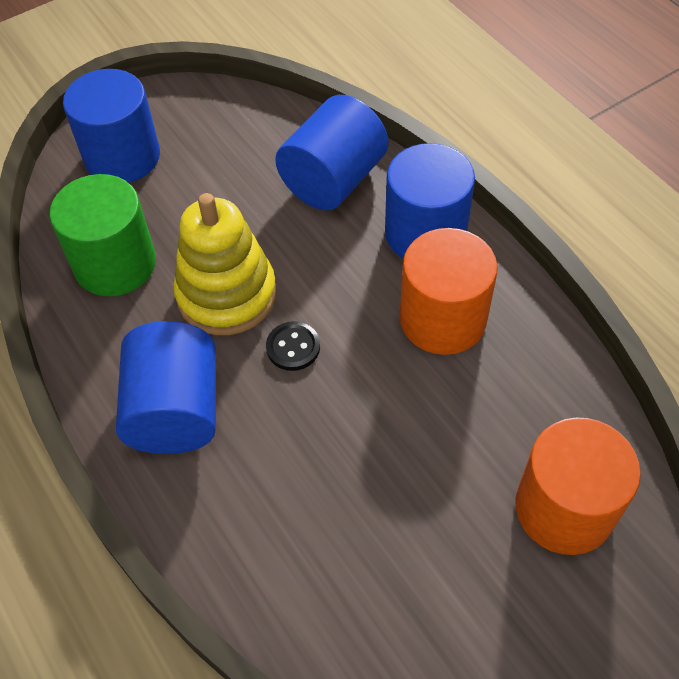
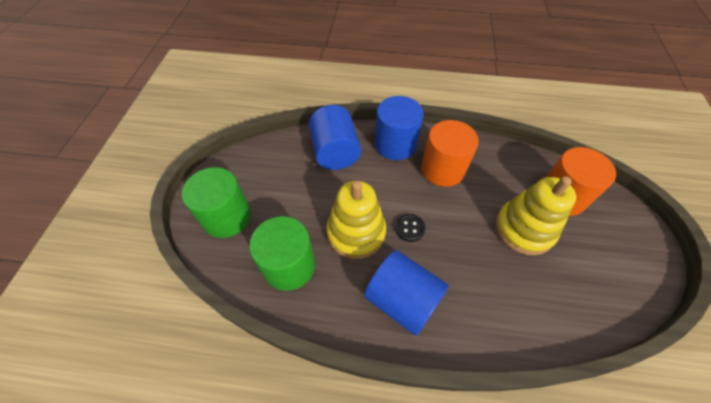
camera: 50 degrees left, 0 degrees up
blue cylinder [63,69,160,183] -> green cylinder [182,167,251,238]
none -> yellow stacking toy [495,176,576,255]

